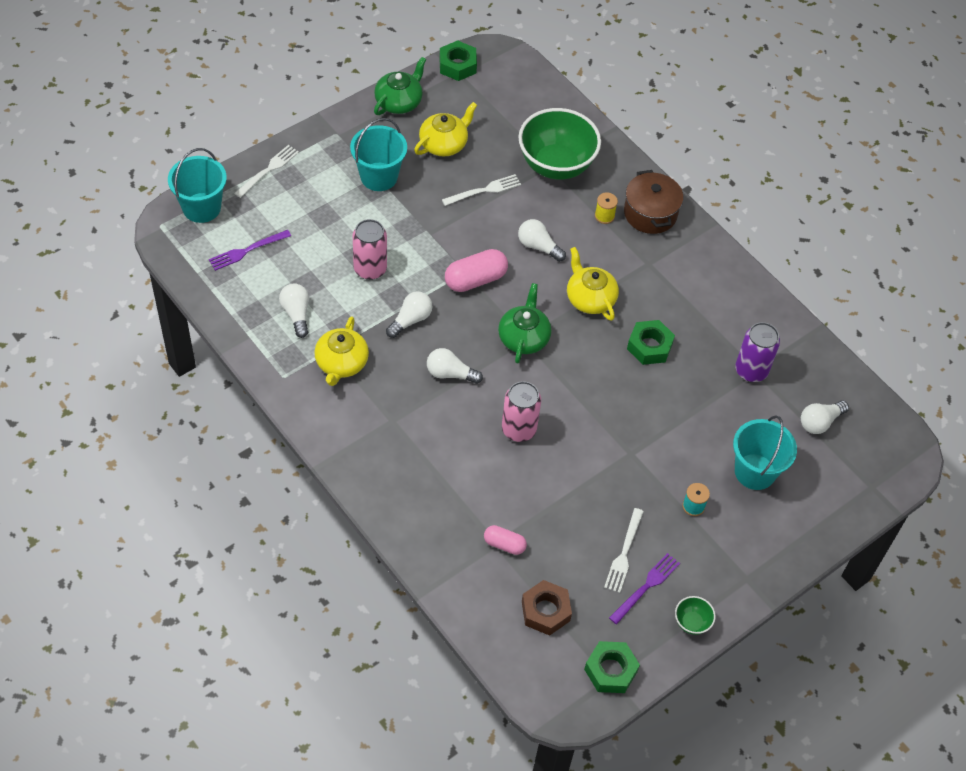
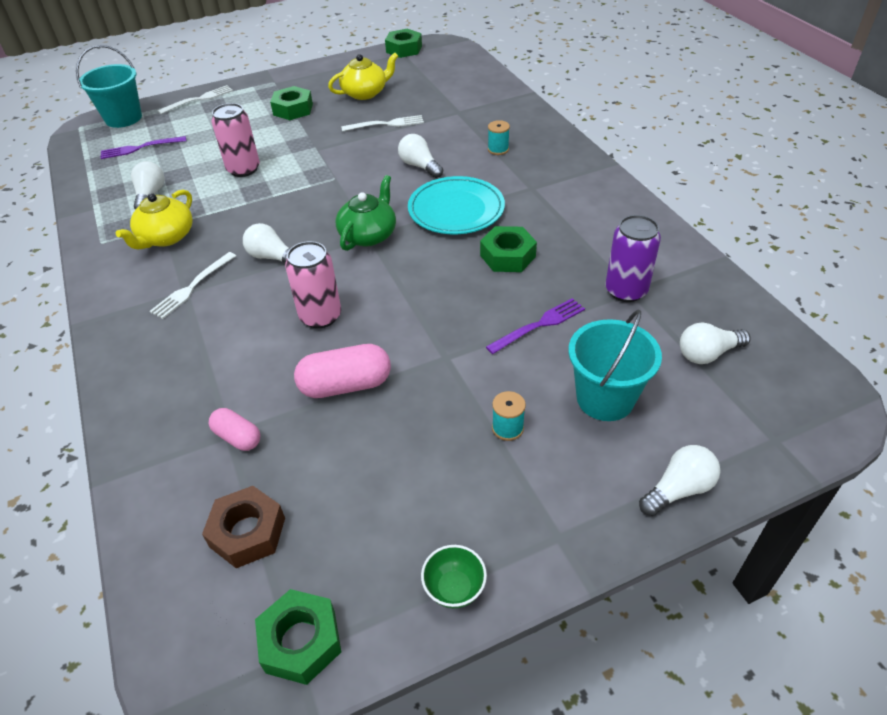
camera: 20 degrees right, 10 degrees down
turquoise bucket [350,118,407,191] -> green nut [270,86,313,120]
green teapot [374,57,426,115] -> none
white light bulb [386,291,432,338] -> white light bulb moved to [639,445,720,516]
pink capsule [445,249,508,292] -> pink capsule moved to [294,344,391,398]
green bowl [518,108,601,180] -> none
yellow teapot [567,247,619,321] -> turquoise plate [408,176,505,234]
yellow spool [595,192,618,224] -> turquoise spool [488,120,510,155]
white fork [604,508,644,593] -> white fork moved to [150,252,236,319]
purple fork [609,553,680,624] -> purple fork moved to [486,298,585,354]
brown pot [624,170,683,234] -> none

